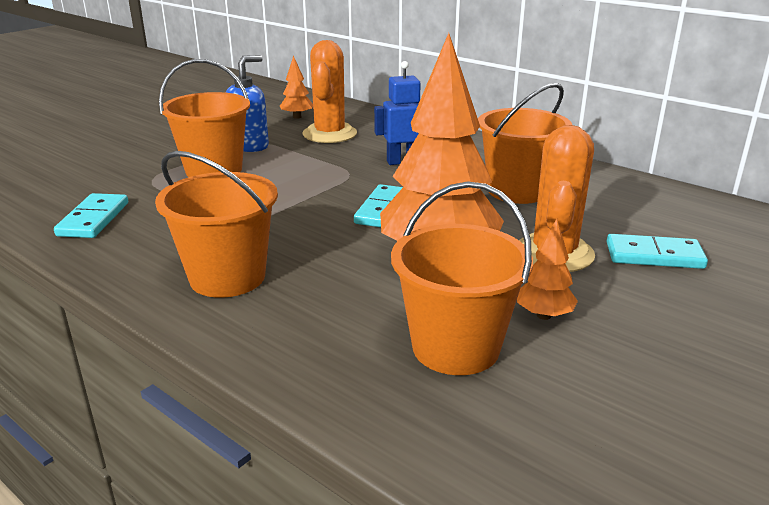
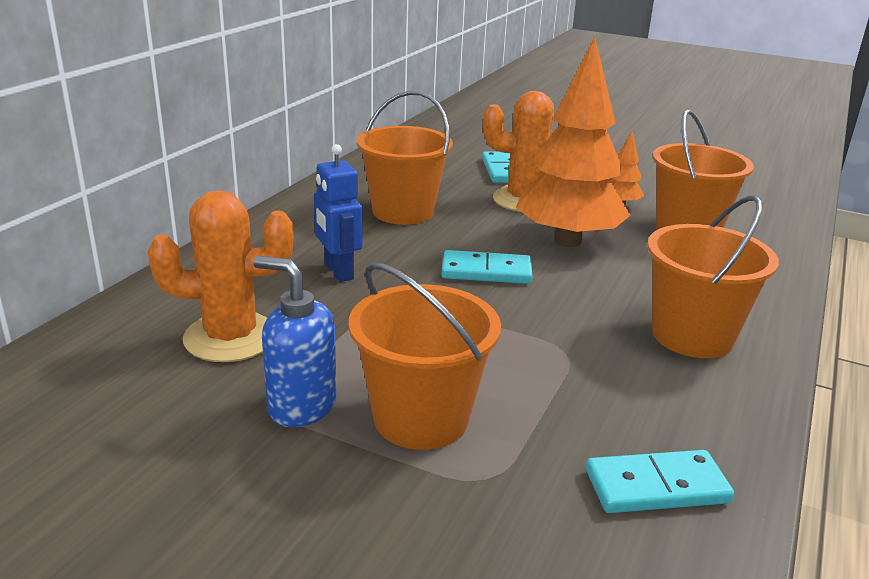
camera: 105 degrees left, 0 degrees up
orange tree [280,55,313,119] -> none

